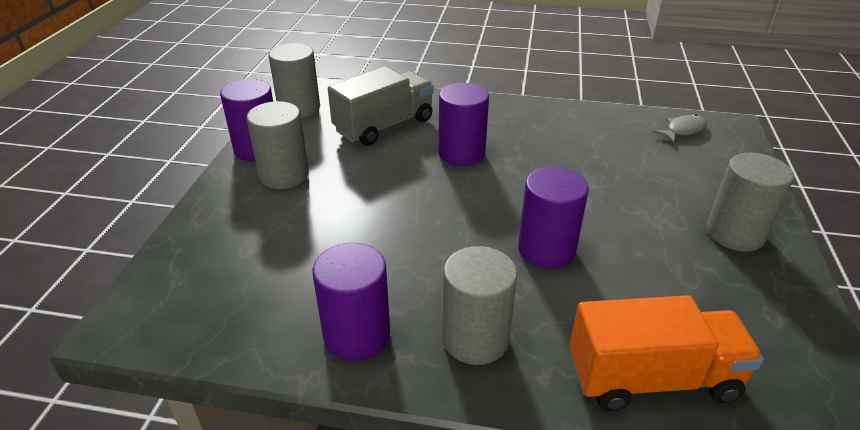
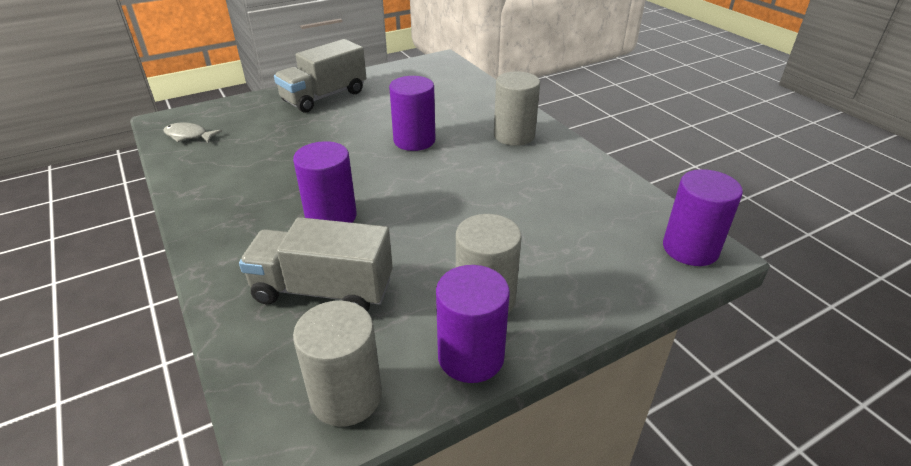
camera: 130 degrees left, 0 degrees up
purple cylinder [313,243,390,361] -> purple cylinder moved to [663,169,743,266]
orange truck [569,295,764,411] -> none
grey cylinder [707,153,794,251] -> grey truck [274,39,366,113]

